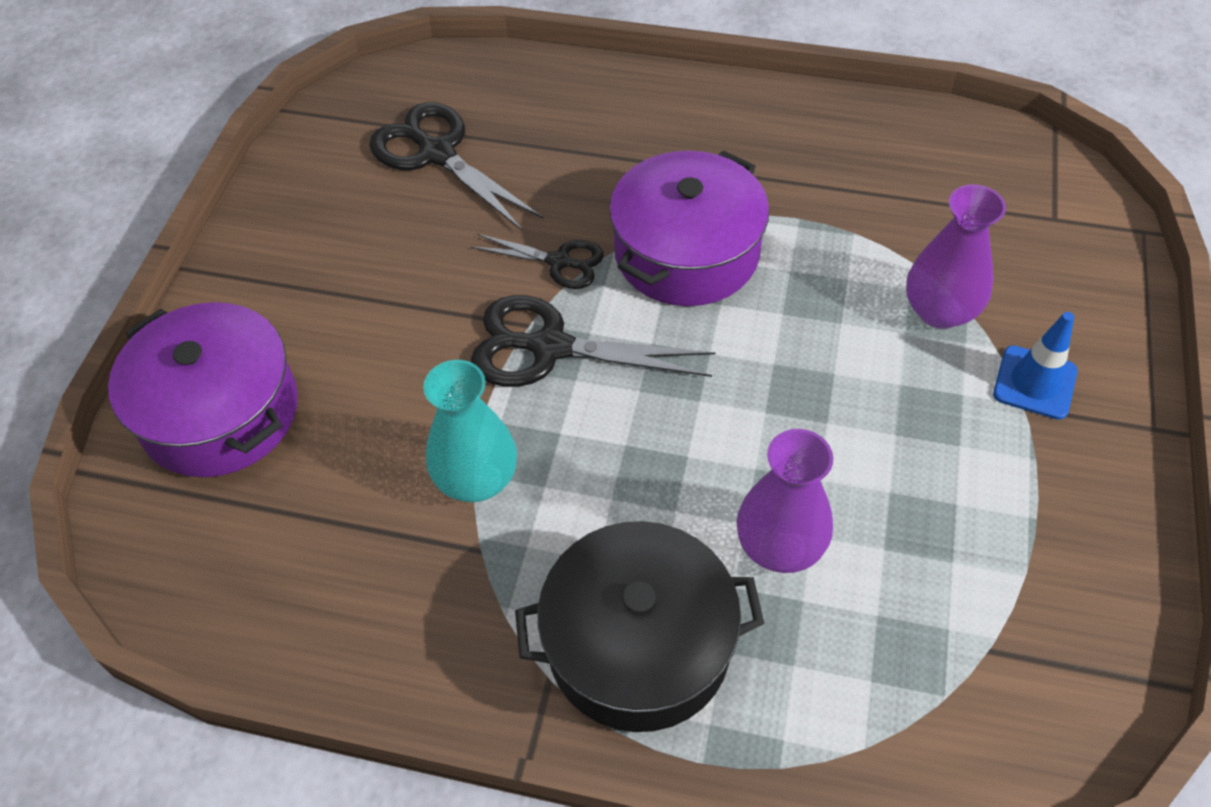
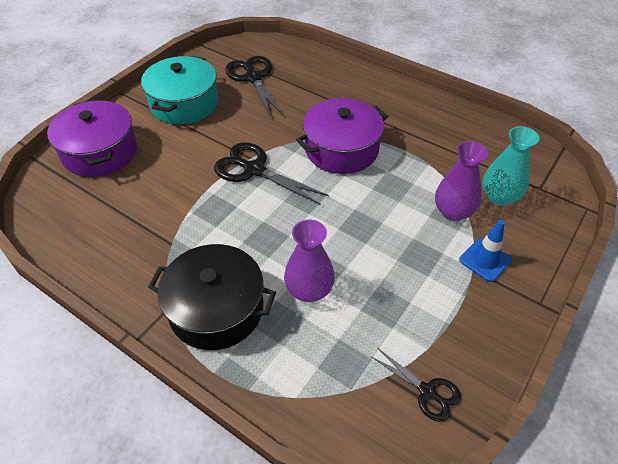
camera: 20 degrees right, 5 degrees down
turquoise vase [423,360,517,502] -> turquoise vase moved to [483,126,540,206]
black scissors [471,234,604,289] -> black scissors moved to [370,348,461,422]
none -> turquoise pot [141,56,218,124]

